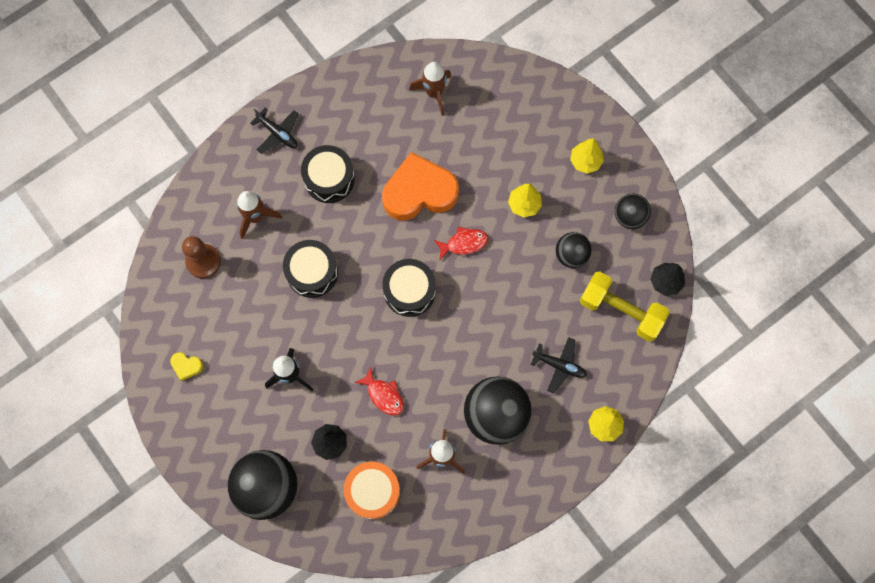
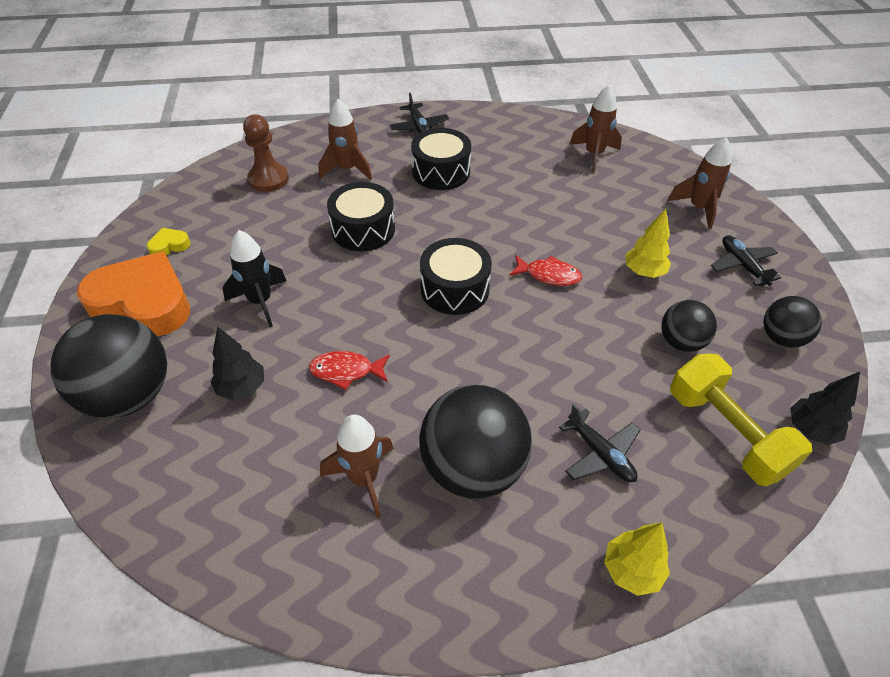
camera: 30 degrees right, 25 degrees down
yellow heart [170,352,203,381] -> yellow heart turned 105 degrees clockwise [147,228,190,256]
orange drum [344,462,400,520] -> none
red fish [354,367,404,416] -> red fish turned 105 degrees clockwise [309,351,390,390]
orange heart [382,152,459,220] -> orange heart moved to [77,251,190,336]
yellow tree [570,138,604,174] -> black plane [711,235,781,286]
none -> brown rocket [667,137,732,230]

